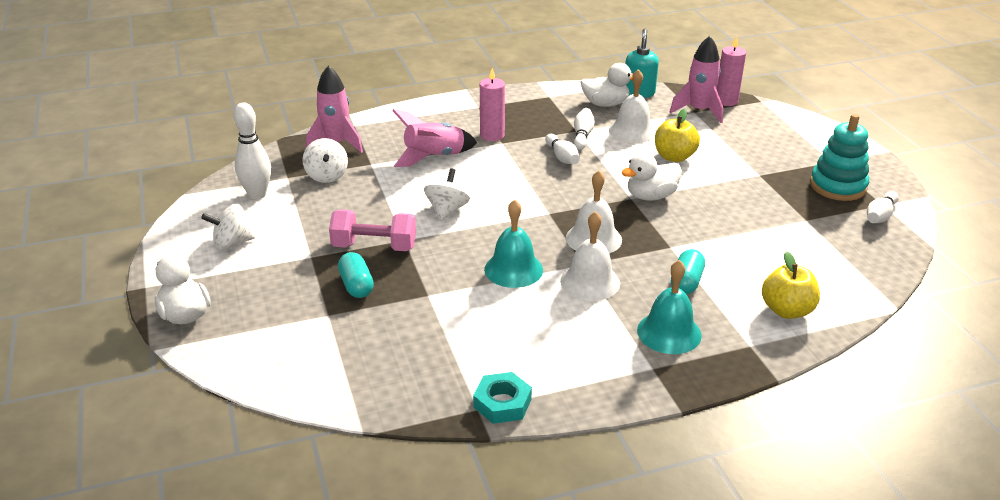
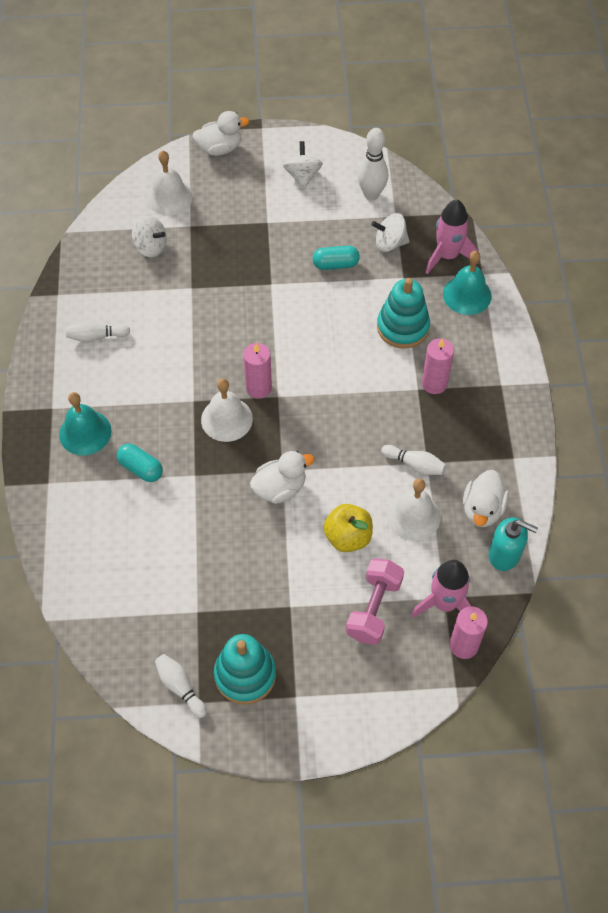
camera: 105 degrees right, 25 degrees up
pink dumbbell [329,210,416,251] -> pink dumbbell moved to [346,558,404,645]
turquoise capsule [338,252,374,298] -> turquoise capsule moved to [313,245,360,270]
pink rocket [392,109,477,167] -> turquoise stacking toy [377,278,430,349]
white spinning top [424,168,470,221] -> white spinning top moved to [132,216,167,257]
turquoise nut [473,372,532,424] -> none
turquoise bell [484,200,543,288] -> turquoise bell moved to [443,251,492,315]
white bowling pin [545,134,580,164] -> white bowling pin moved to [66,321,130,342]
white bell [560,211,620,301] -> white bell moved to [147,151,193,215]
white duck [622,153,682,201] -> white duck turned 75 degrees clockwise [250,451,314,504]
yellow apple [762,251,820,319] -> none
none -> pink candle [243,343,272,399]

